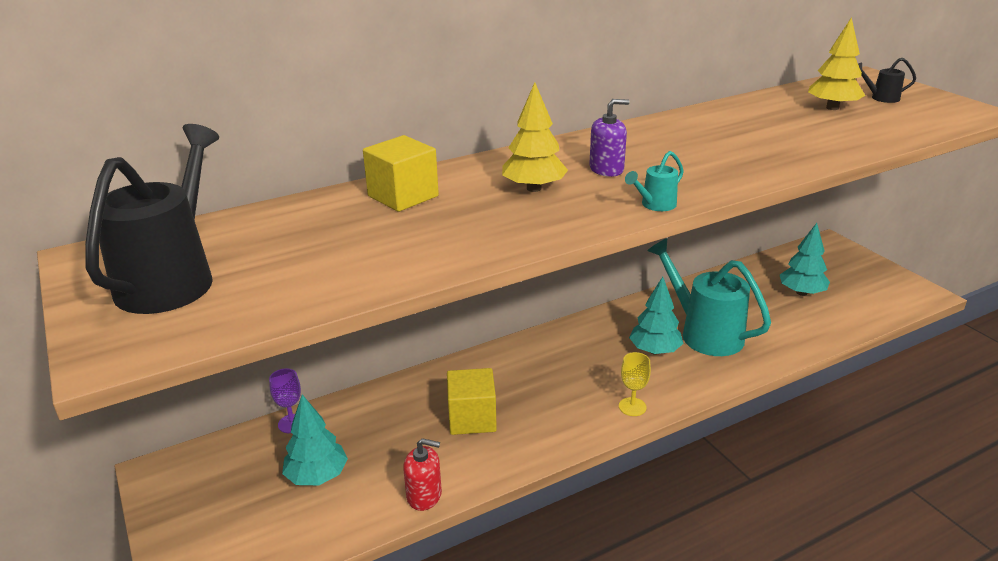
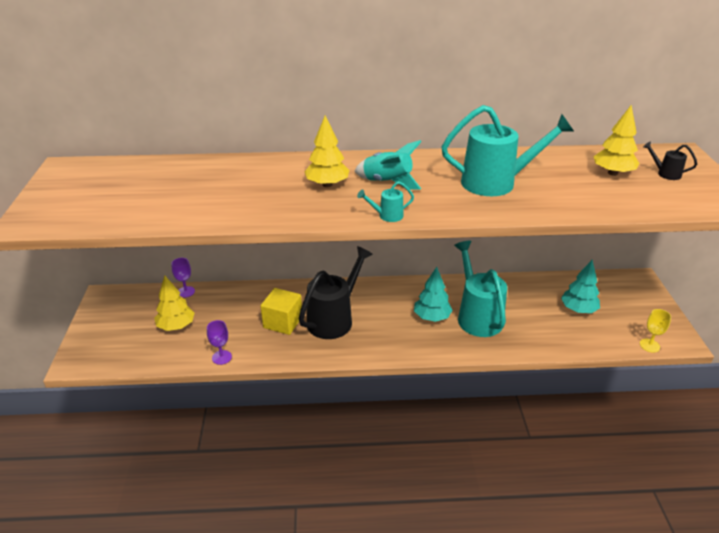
camera: 25 degrees right, 5 degrees up
black watering can [85,124,219,314] -> black watering can moved to [299,246,373,339]
turquoise tree [282,395,348,485] -> yellow tree [154,276,195,331]
yellow cube [363,135,439,212] -> none
red soap dispenser [403,438,442,511] -> purple goblet [207,320,232,365]
purple soap dispenser [589,99,630,177] -> turquoise rocket [354,140,421,190]
yellow goblet [619,352,651,416] -> yellow goblet moved to [640,309,671,353]
none -> turquoise watering can [442,105,574,196]

